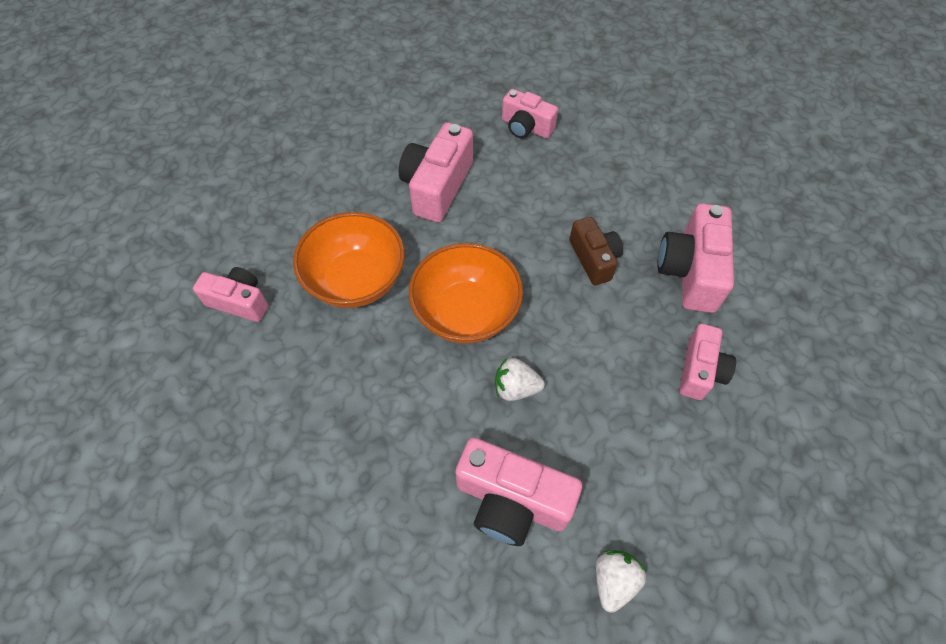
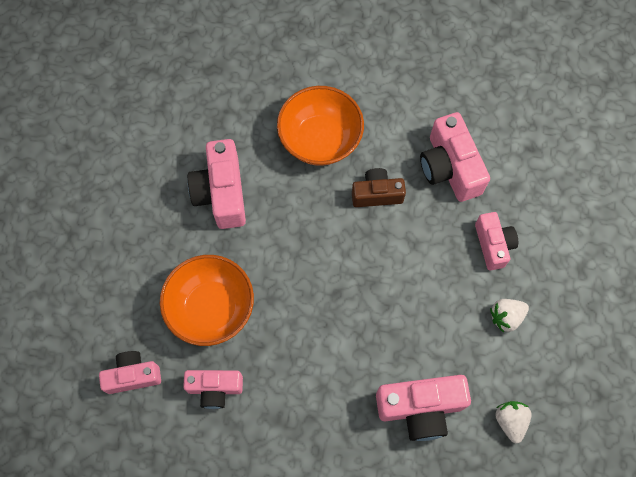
camera: 30 degrees left, 10 degrees up
orange bowl [409,243,523,344] -> orange bowl moved to [277,86,364,166]
white strawberry [495,358,545,401] -> white strawberry moved to [490,299,529,333]
pink camera [502,89,558,138] -> pink camera moved to [183,370,243,409]
brown camera [569,217,623,285] -> brown camera turned 45 degrees counterclockwise [352,168,406,207]

